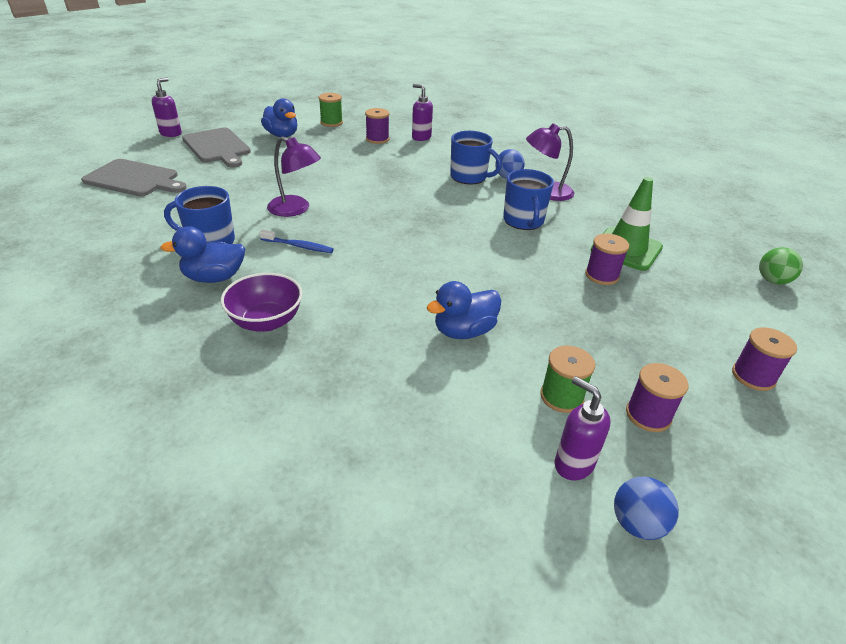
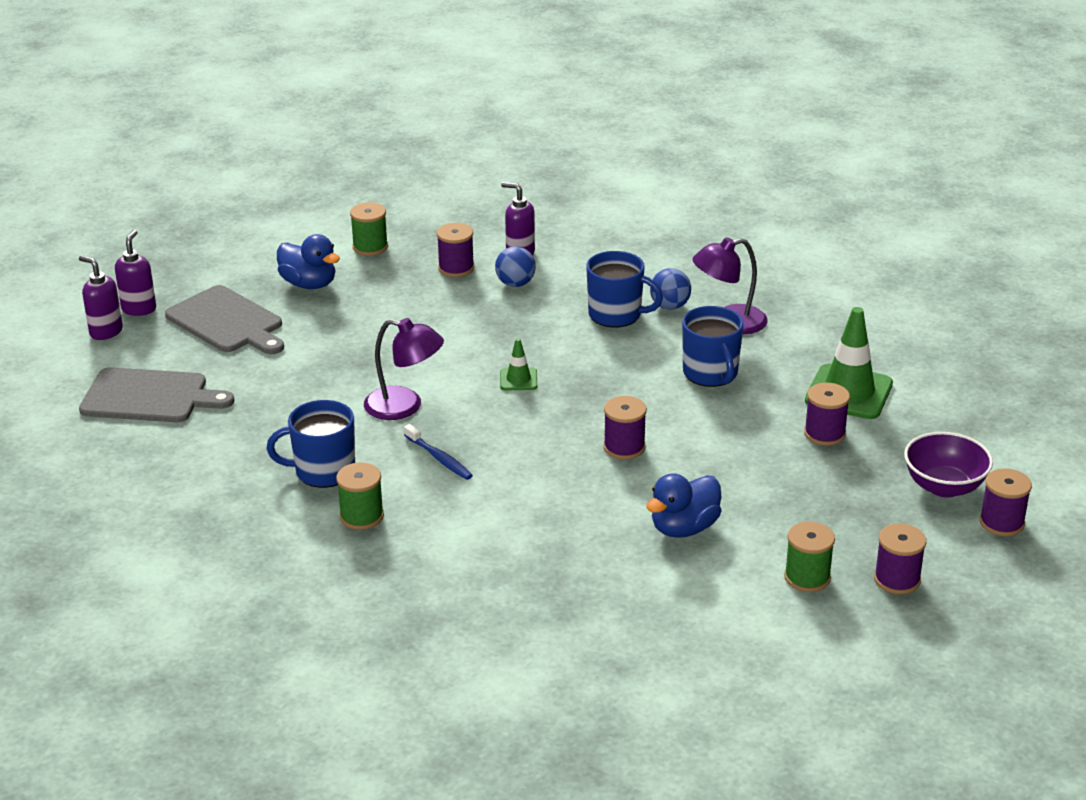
camera: 10 degrees left, 5 degrees down
blue duck [160,226,245,283] -> green spool [336,462,384,530]
purple bowl [221,273,303,332] -> purple bowl moved to [904,432,993,497]
blue toothbrush [260,229,334,253] -> blue toothbrush turned 45 degrees clockwise [404,424,473,480]
purple soap dispenser [555,376,611,480] -> purple soap dispenser moved to [79,255,123,340]
blue ball [614,476,679,540] -> blue ball moved to [495,246,536,287]
green ball [759,247,803,285] -> none
none -> green traffic cone [500,338,537,390]
none -> purple spool [603,396,647,460]

